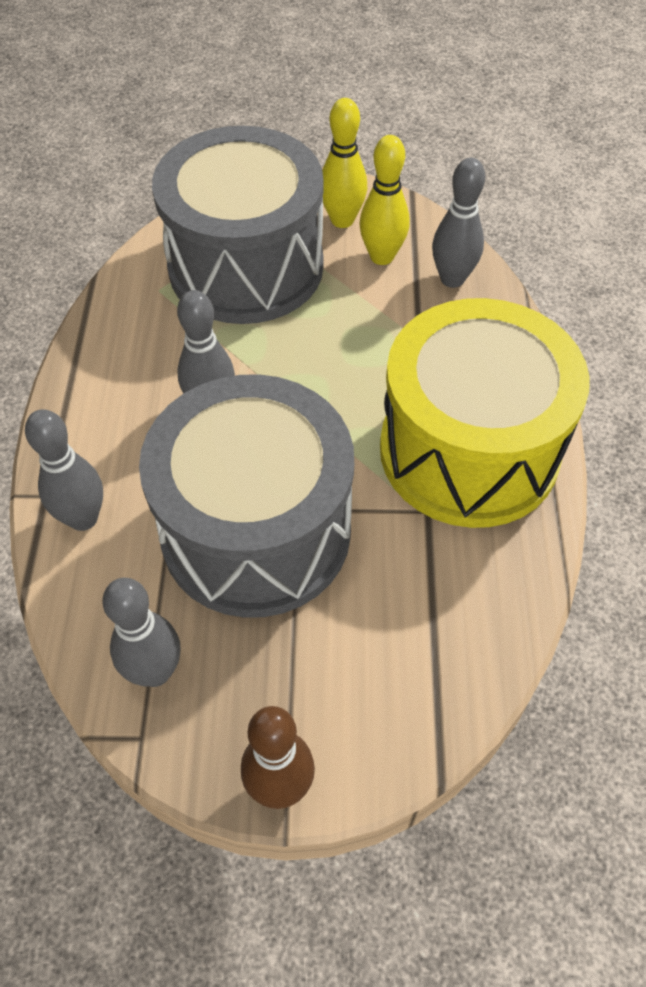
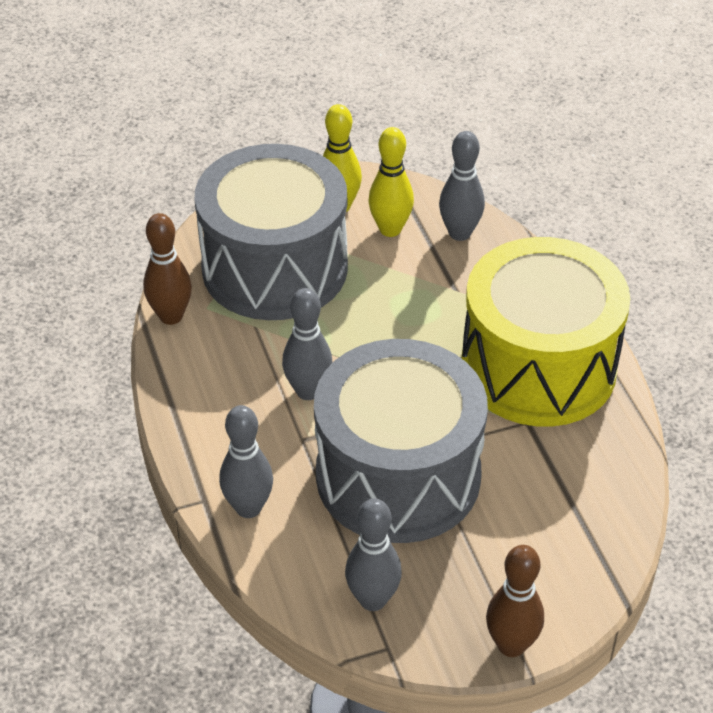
camera: 20 degrees left, 10 degrees down
none -> brown bowling pin [143,213,192,325]

